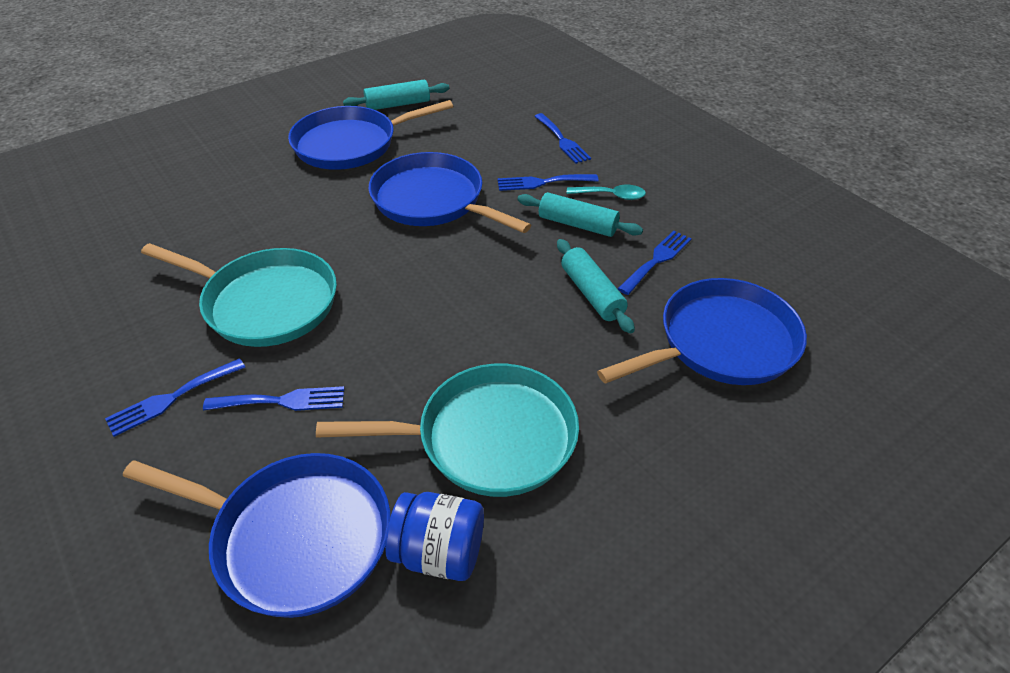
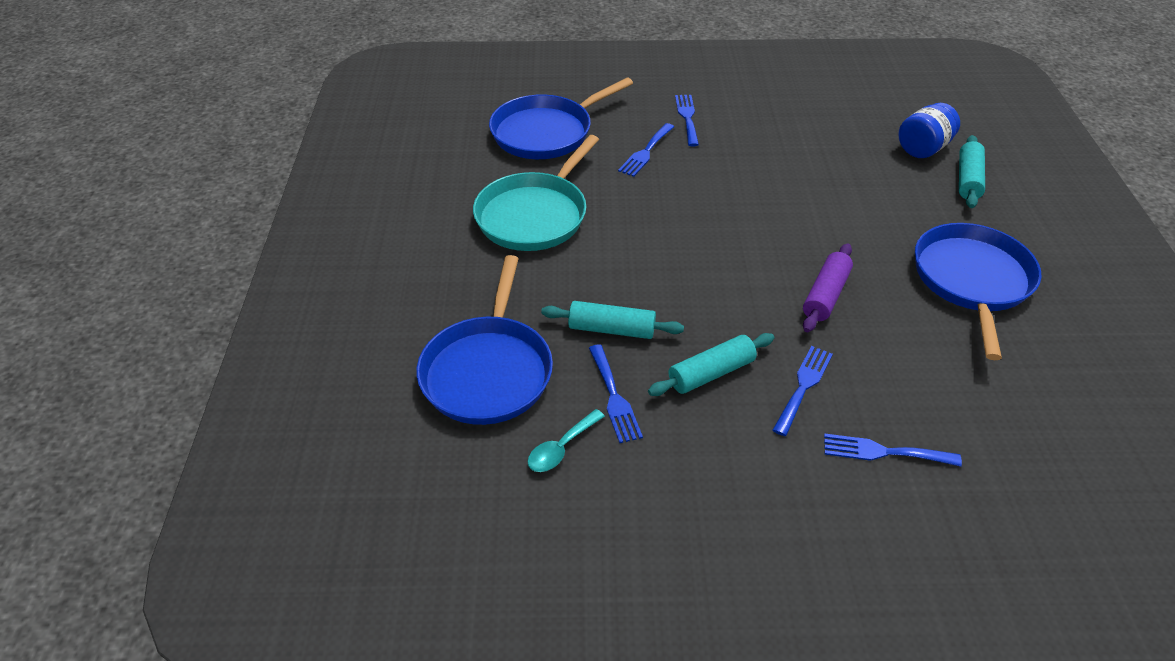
camera: 125 degrees right, 0 degrees up
turquoise pan [141,243,337,347] -> none
turquoise rolling pin [343,80,449,110] -> turquoise rolling pin moved to [959,135,985,208]
blue pan [368,152,531,233] -> purple rolling pin [803,243,853,332]
blue jar [385,492,484,581] -> blue jar moved to [898,103,960,158]
turquoise spoon [567,185,646,200] -> turquoise spoon moved to [528,409,605,472]

